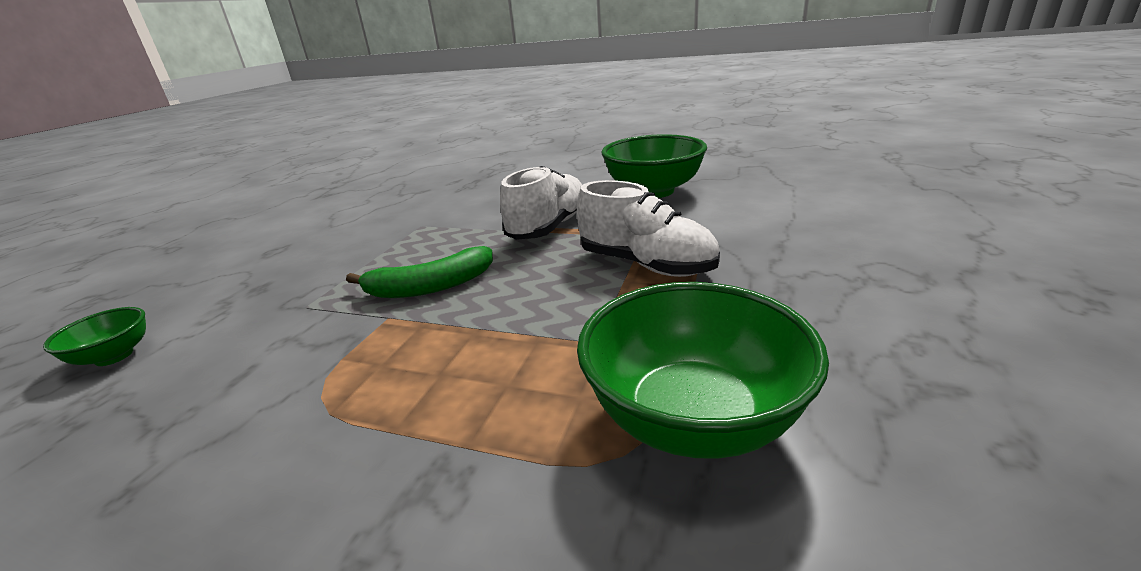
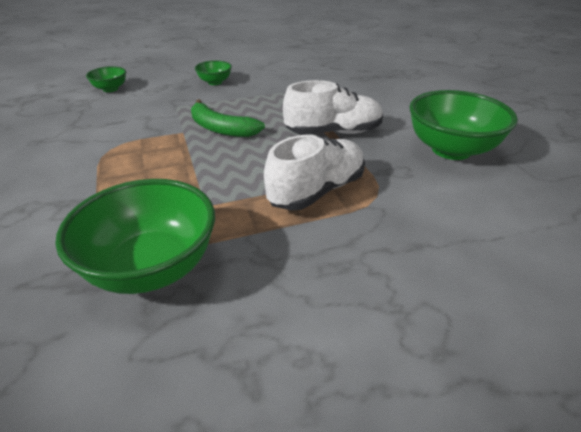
camera: 50 degrees right, 10 degrees up
white shoe [577,180,720,277] -> white shoe turned 135 degrees counterclockwise [264,135,365,211]
none -> green bowl [195,60,232,85]

